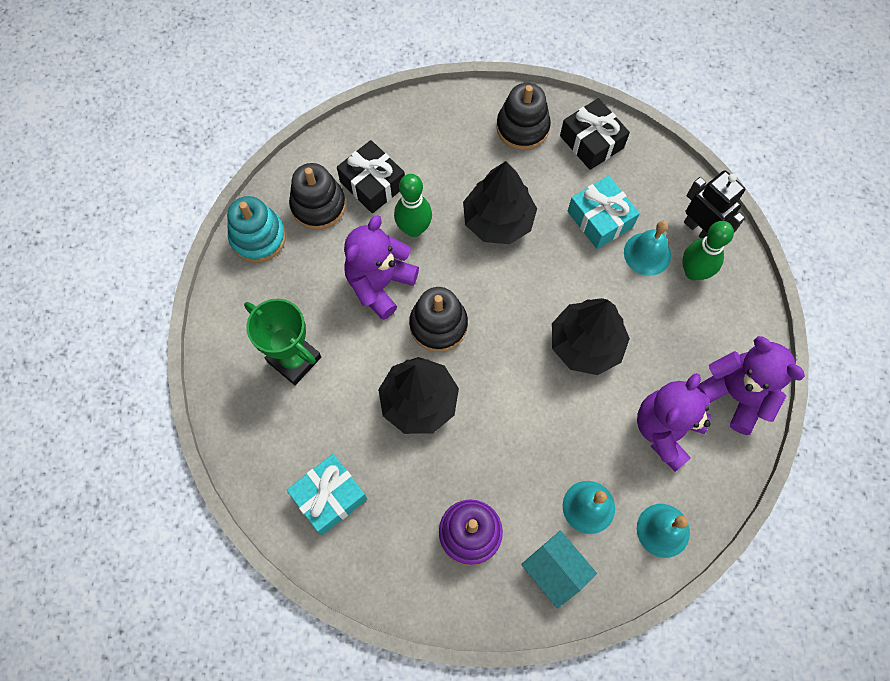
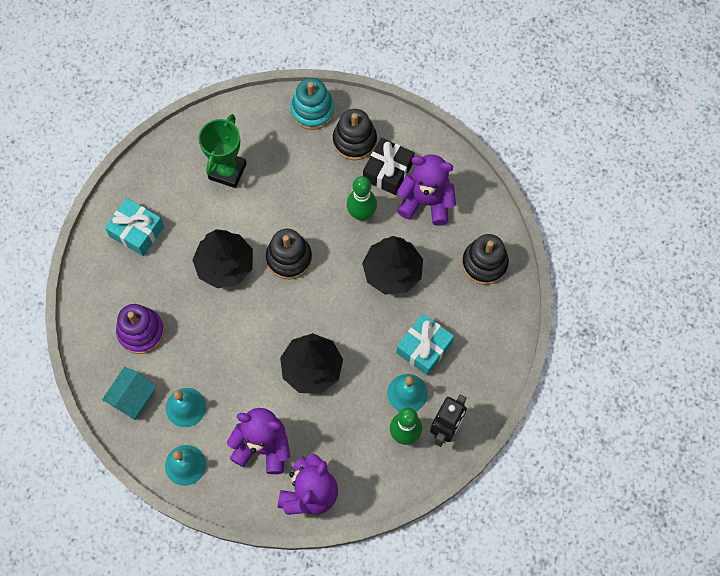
camera: 70 degrees right, 0 degrees up
purple teddy bear [344,215,419,320] -> purple teddy bear moved to [397,155,456,226]
black gift [560,98,630,170] -> none

